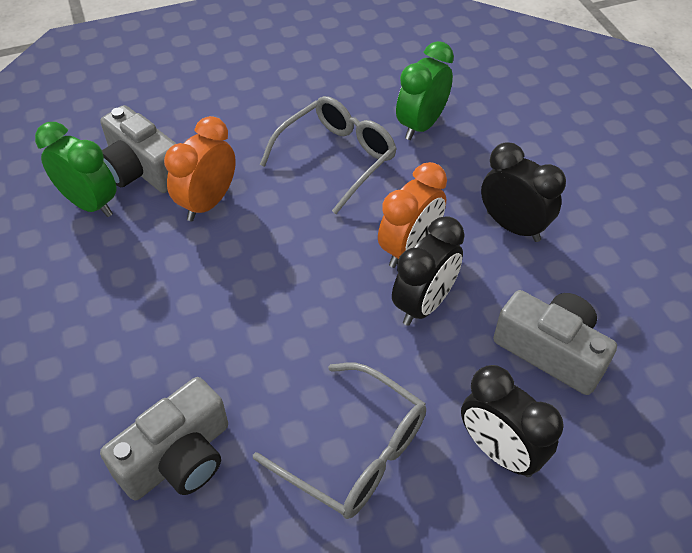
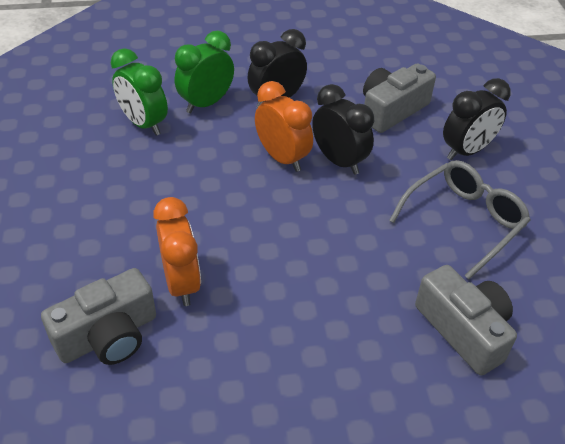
camera: 80 degrees left, 5 degrees down
green clock [35,122,117,217] -> green clock moved to [175,30,234,113]
orange clock [164,116,236,221] -> orange clock turned 150 degrees counterclockwise [153,197,201,306]
grey glasses [260,96,397,214] -> none

